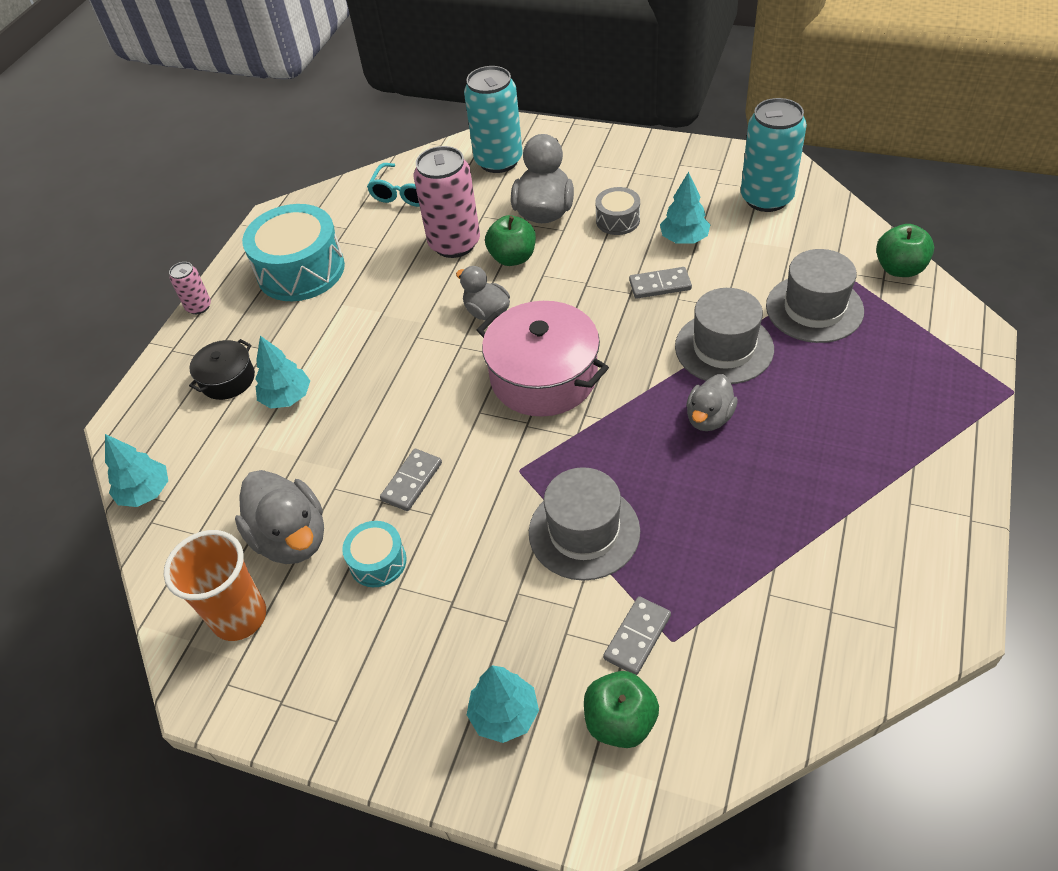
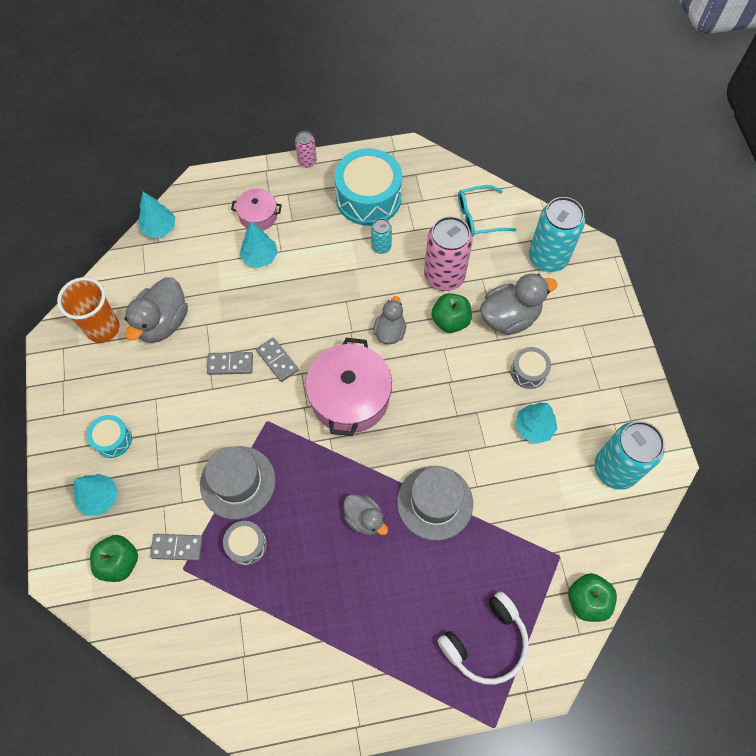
camera: 55 degrees right, 15 degrees up
black pot [189,339,255,400] -> pink pot [231,189,282,230]
turquoise drum [342,521,407,587] -> turquoise drum moved to [87,415,132,458]
grey domino [629,267,692,299] -> grey domino moved to [256,337,299,382]
grey duck [686,374,738,431] -> grey duck turned 135 degrees counterclockwise [343,494,388,535]
grey hat [766,249,864,343] -> none
none -> grey drum [223,521,267,566]
none -> turquoise can [371,218,392,254]
none -> white headphones [438,592,529,685]

